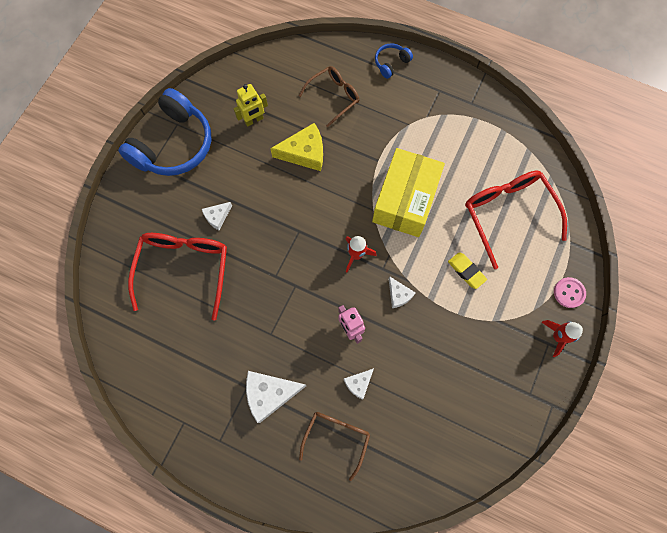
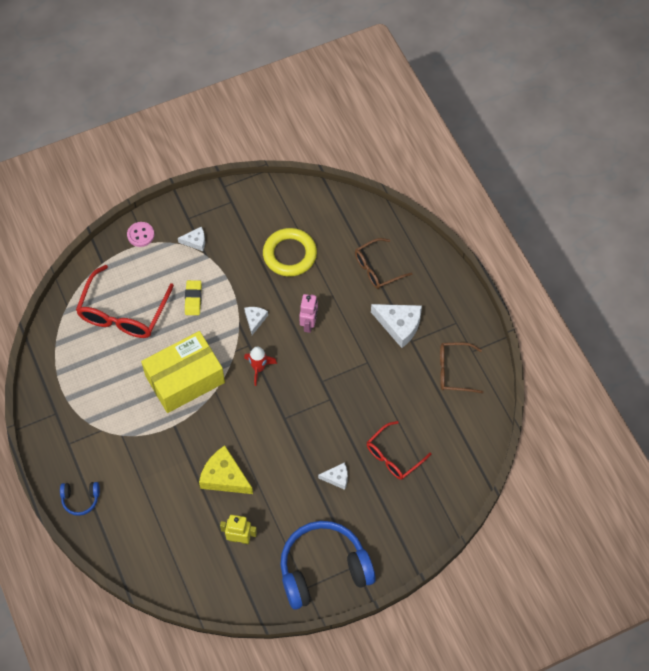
camera: 140 degrees left, 10 degrees down
red glasses [128,233,227,321] -> red glasses [367,421,431,480], size x0.62
brown glasses [299,66,359,127] -> brown glasses moved to [440,342,483,393]
white cheese [343,368,374,400] -> white cheese moved to [178,227,205,251]
red rocket [541,320,583,357] -> none
none -> yellow ring [263,228,317,277]

